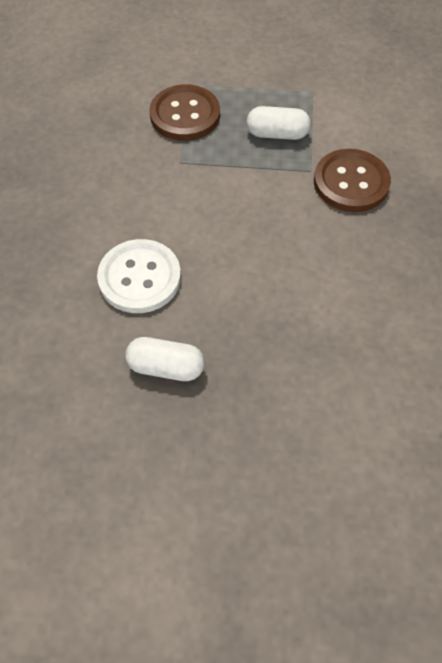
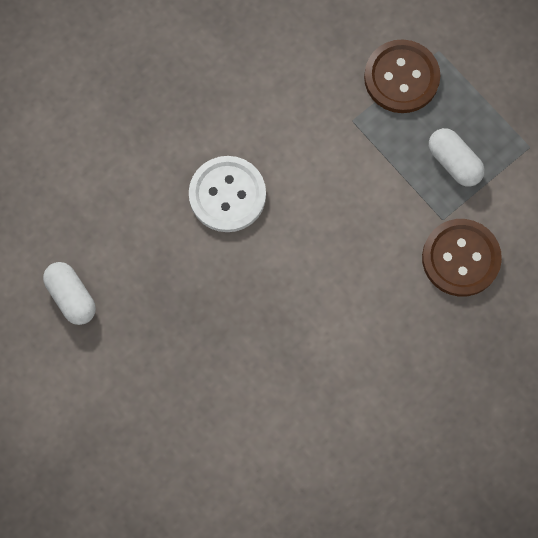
camera: 45 degrees right, 15 degrees up
white capsule [125,337,205,381] -> white capsule moved to [43,262,96,325]

